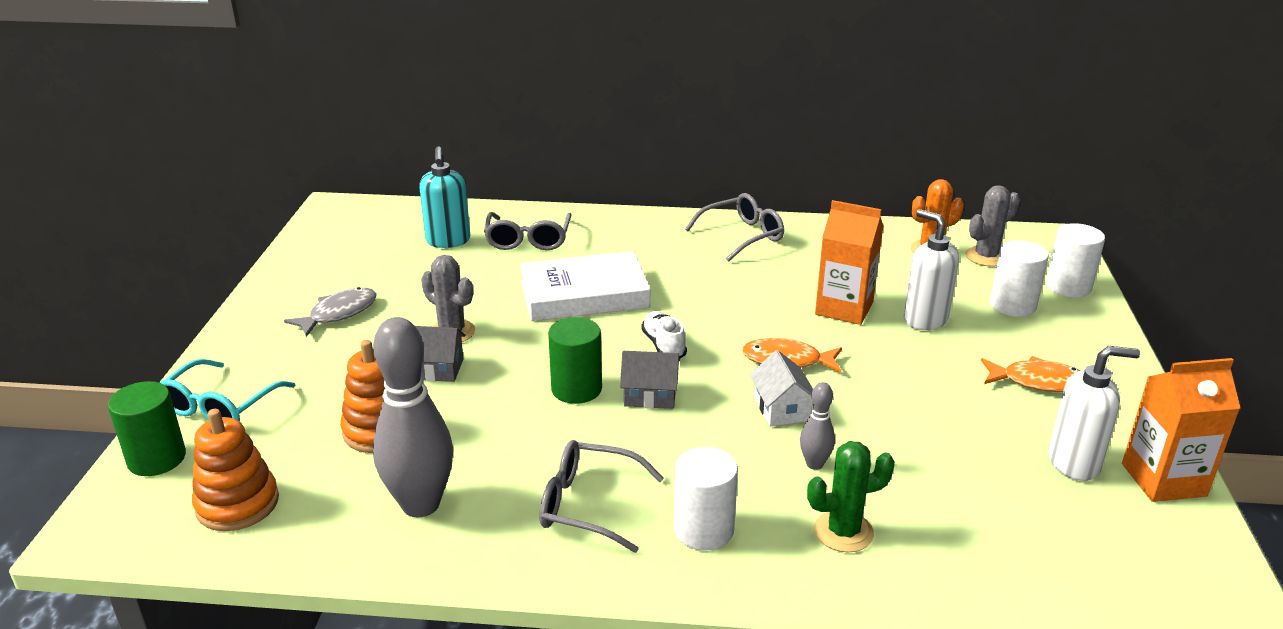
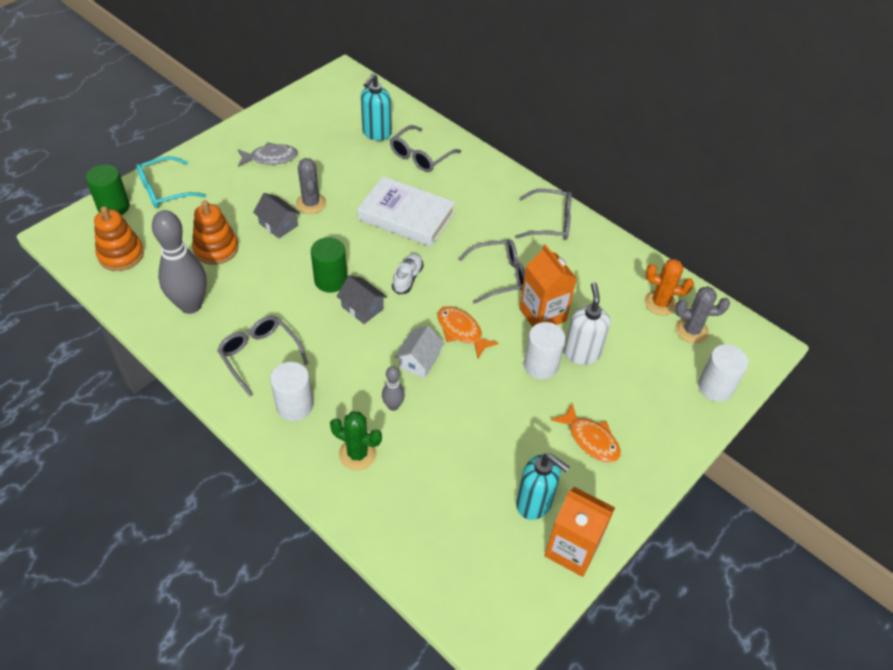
camera: 35 degrees right, 20 degrees up
white cylinder [990,240,1049,317] -> white cylinder moved to [524,322,566,379]
white soap dispenser [1048,346,1140,481] -> turquoise soap dispenser [516,454,570,520]
none -> grey glasses [458,239,525,304]

